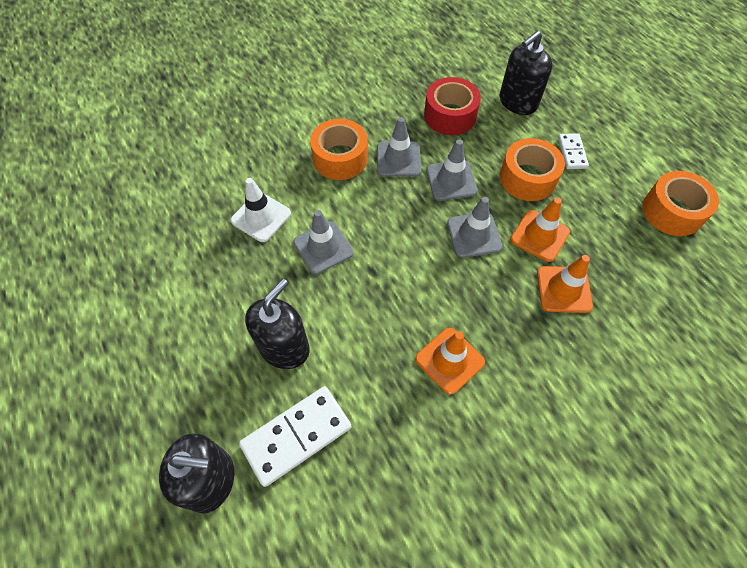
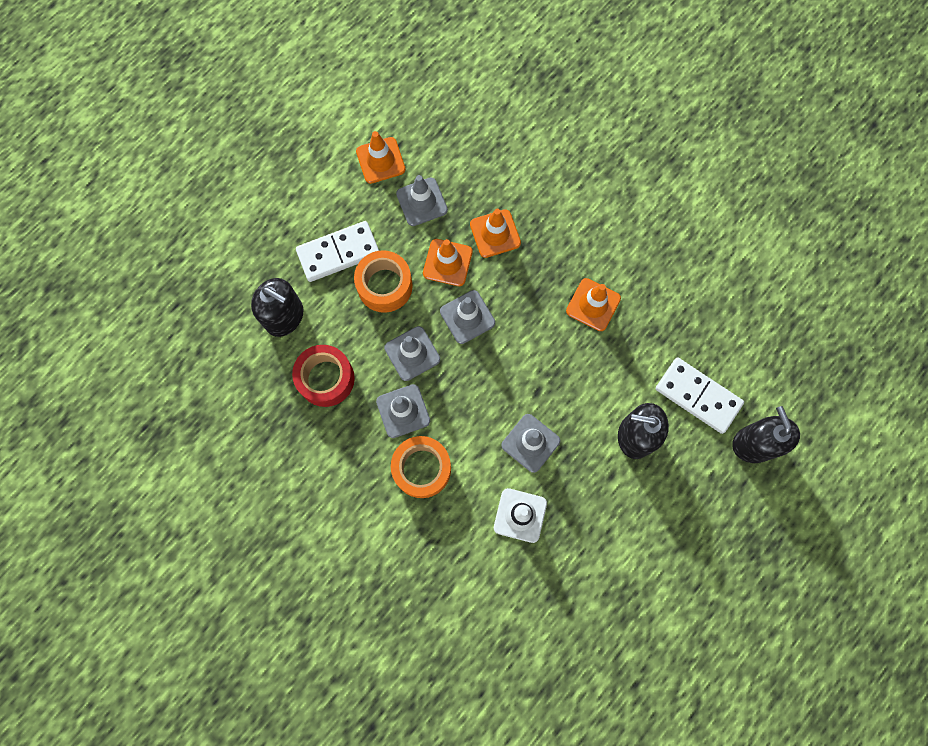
camera: 110 degrees left, 15 degrees up
white domino [558,133,589,169] -> white domino [296,221,379,282], size x1.79
orange tape [643,171,719,236] -> orange traffic cone [356,131,406,184]
none -> grey traffic cone [396,175,448,226]

